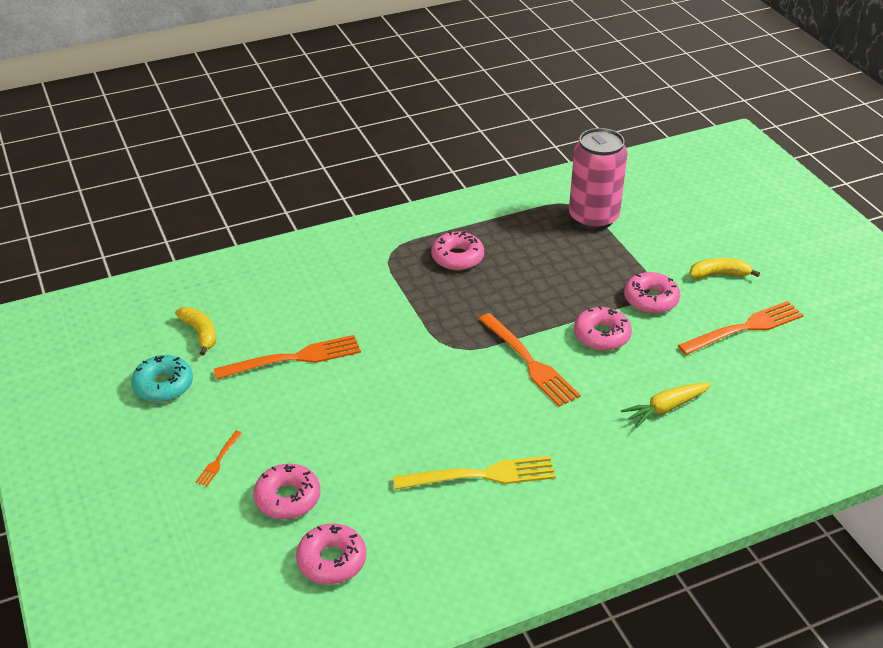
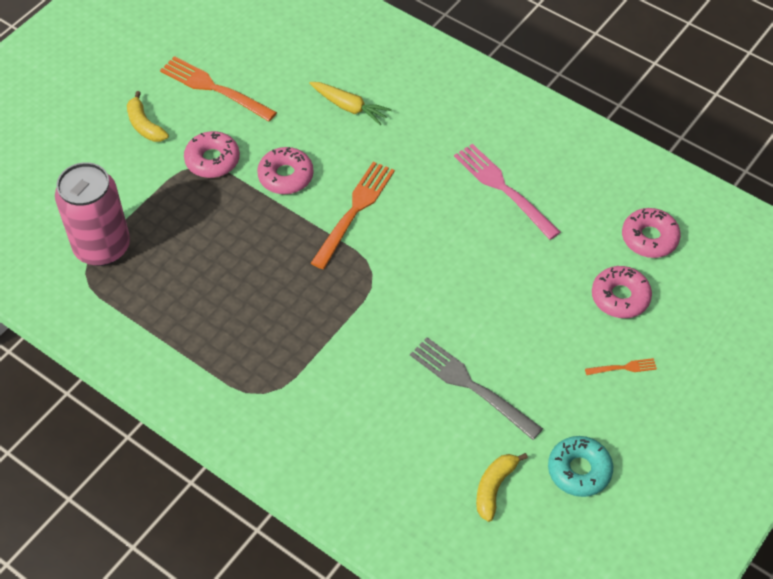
camera: 120 degrees left, 15 degrees up
orange fork [214,335,361,380] -> grey fork [410,337,543,440]
yellow fork [393,456,556,490] -> pink fork [454,144,560,240]
pink donut [431,231,484,270] -> none

